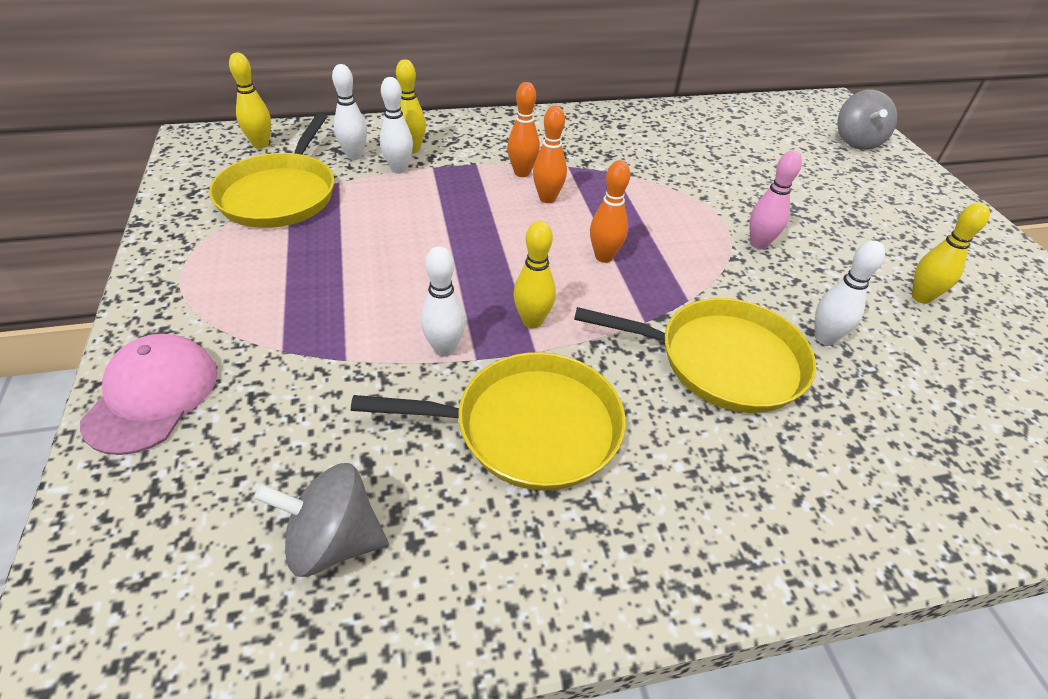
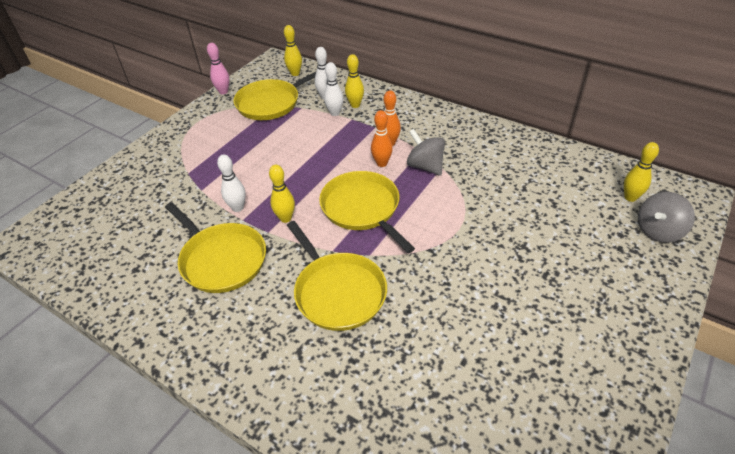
camera: 50 degrees right, 0 degrees up
pink cap [80,334,217,455] -> none
grey spinning top [254,463,388,577] -> grey spinning top moved to [407,129,445,176]
orange bowling pin [590,160,630,263] -> yellow pan [319,171,415,253]
pink bowling pin [749,150,802,249] -> pink bowling pin moved to [207,43,230,94]
white bowling pin [815,240,885,345] -> none
yellow bowling pin [912,203,990,304] -> yellow bowling pin moved to [624,142,659,202]

